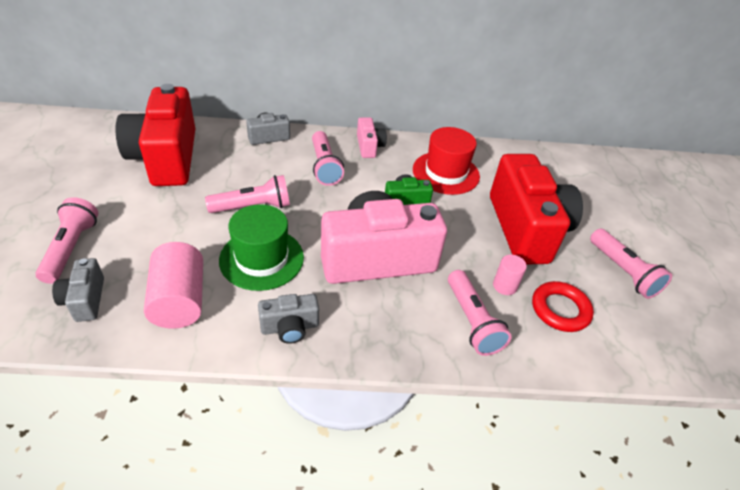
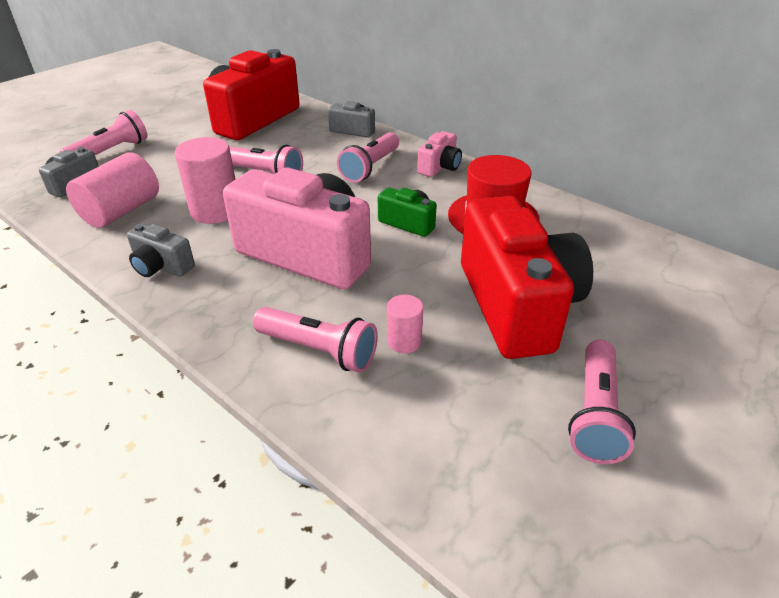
camera: 45 degrees right, 5 degrees down
green hat [219,204,304,291] -> pink cylinder [175,137,235,224]
pink flashlight [448,270,511,356] -> pink flashlight turned 90 degrees counterclockwise [253,307,378,373]
red camera [490,154,583,264] -> red camera turned 45 degrees counterclockwise [461,196,593,359]
red ring [532,281,594,332] -> none

